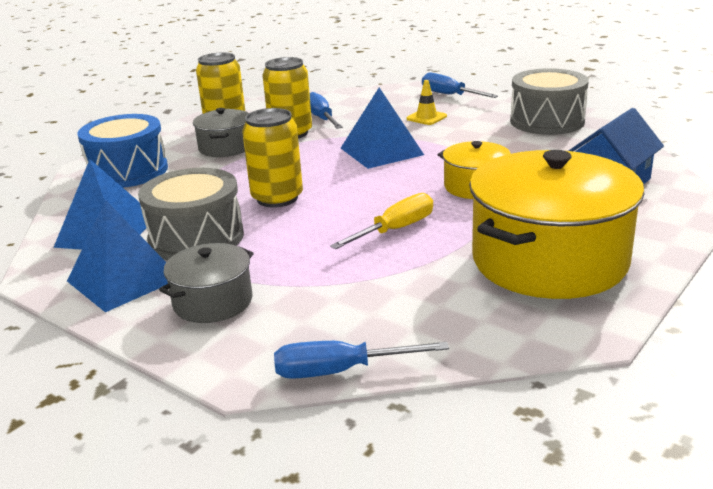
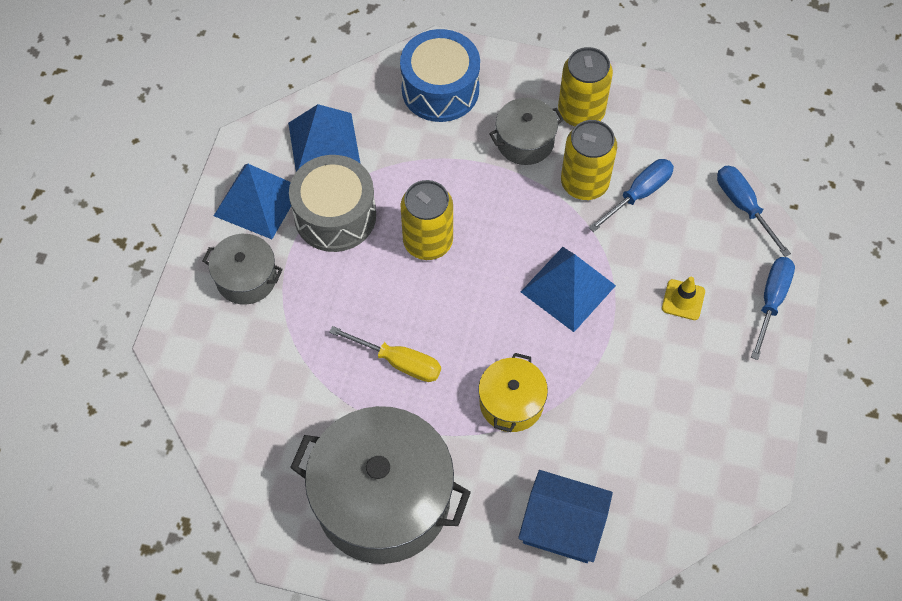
camera: 65 degrees right, 35 degrees up
blue screwdriver [274,341,449,379] -> blue screwdriver moved to [717,166,791,257]
yellow pot [469,150,645,299] -> grey pot [290,406,471,564]
grey drum [510,68,589,135] -> none

